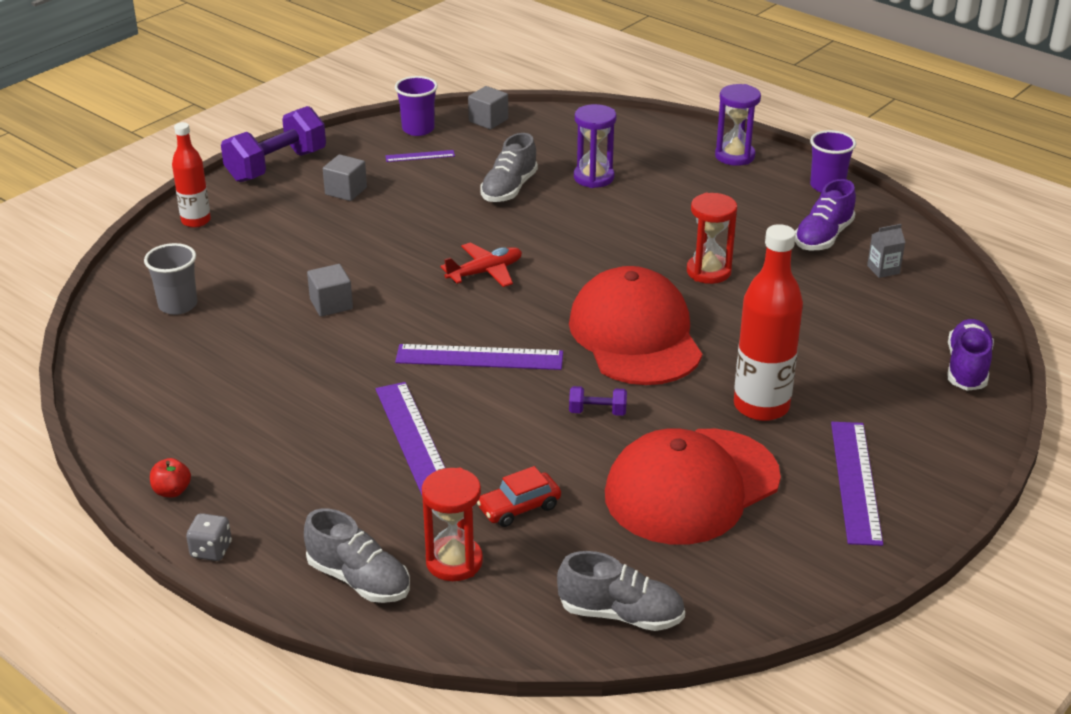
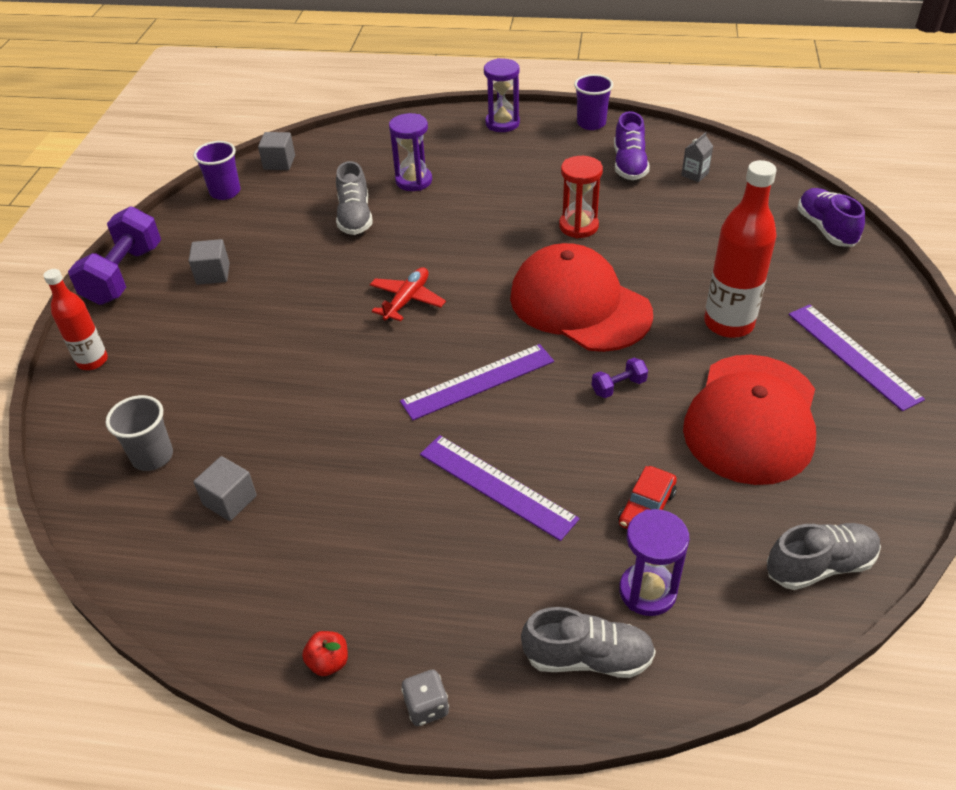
camera: 30 degrees left, 10 degrees up
grey cube [307,264,353,317] -> grey cube moved to [193,456,257,521]
purple ruler [385,150,455,162] -> none
red hourglass [422,468,483,581] -> purple hourglass [619,509,689,616]

